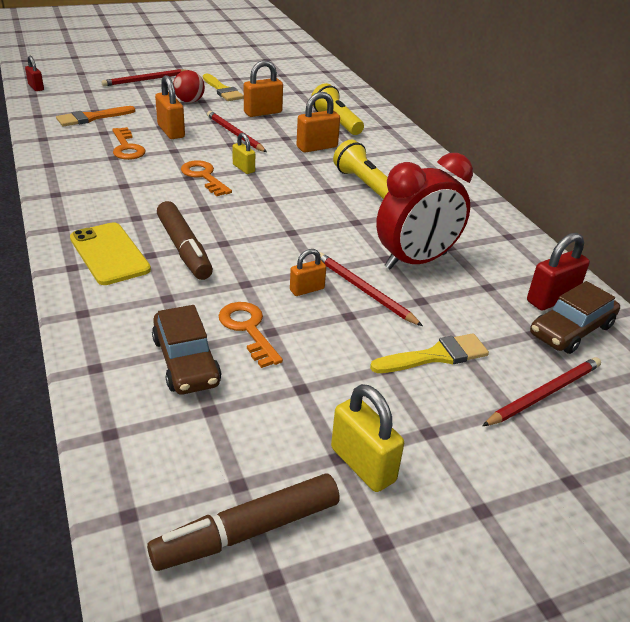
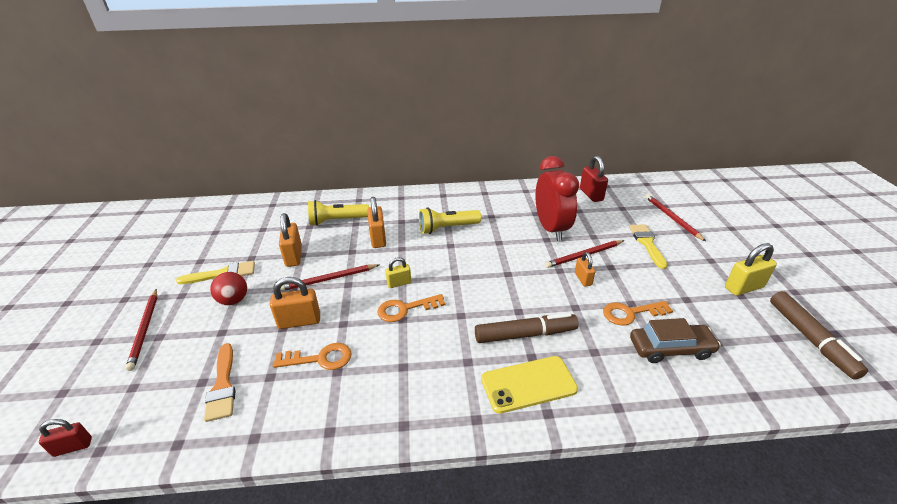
camera: 70 degrees left, 0 degrees up
brown car [530,281,620,354] -> none

